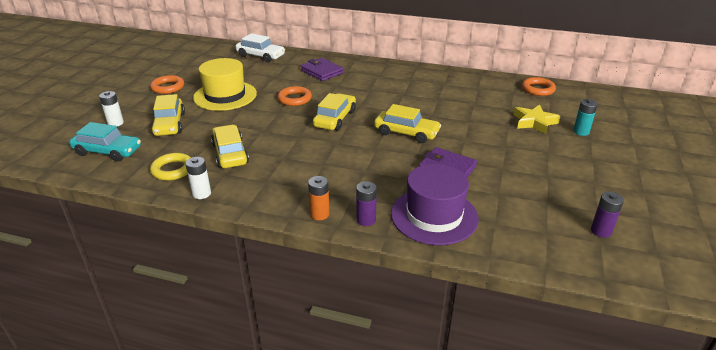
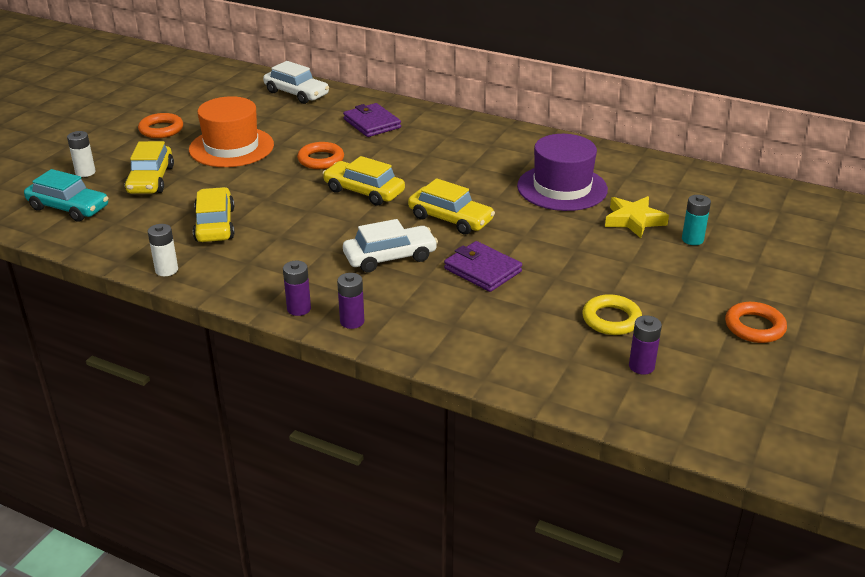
camera: 10 degrees right, 0 degrees up
yellow ring [150,153,191,181] -> yellow ring moved to [582,294,642,335]
yellow hat [193,58,257,111] -> orange hat [189,96,274,167]
orange battery [308,176,329,220] -> purple battery [283,260,311,316]
yellow car [313,93,356,131] -> yellow car turned 90 degrees counterclockwise [323,156,405,206]
purple hat [391,164,478,245] -> purple hat moved to [517,134,608,211]
orange ring [522,77,556,96] -> orange ring moved to [725,302,787,343]
none -> white car [343,219,438,272]

